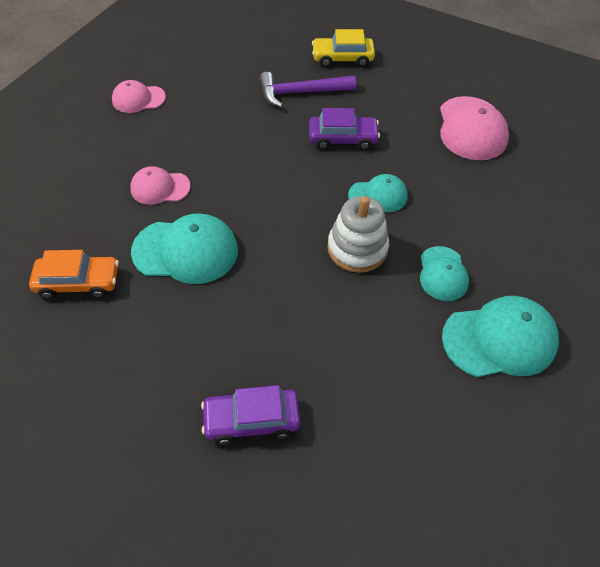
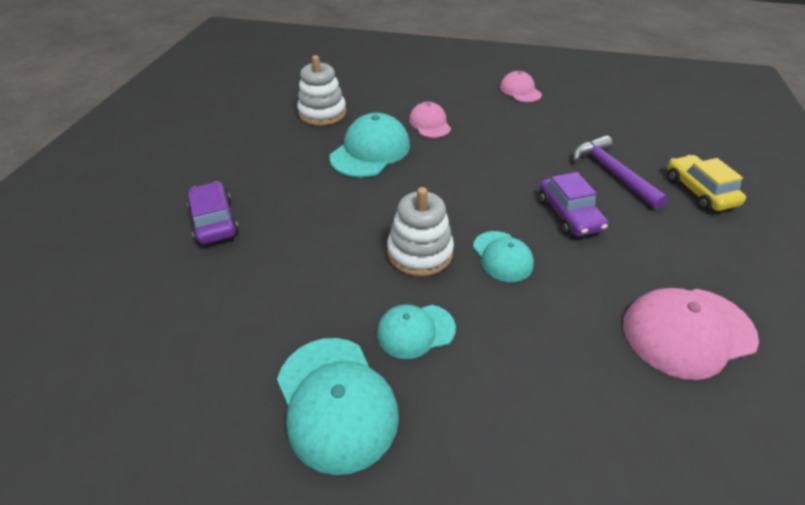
camera: 75 degrees right, 10 degrees down
orange car [29,250,119,299] -> white stacking toy [297,55,346,126]
turquoise cap [131,213,238,284] -> turquoise cap turned 135 degrees counterclockwise [330,113,410,178]

